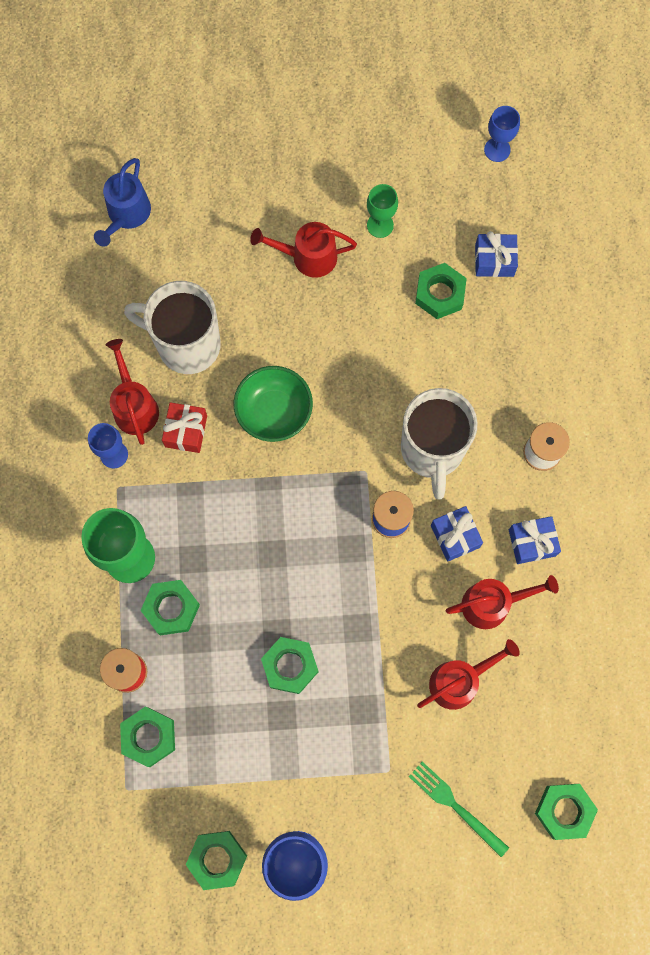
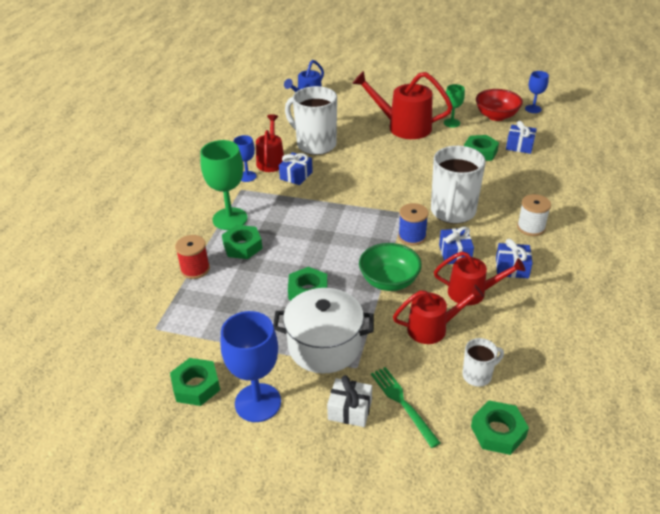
camera: 20 degrees right, 35 degrees down
green nut [120,706,175,767] -> none
red gift [162,402,207,453] -> blue gift [279,152,313,185]
green bowl [234,366,313,442] -> green bowl moved to [359,243,422,291]
red watering can [250,222,357,278] -> red watering can [352,71,453,139], size x1.57
none -> white pot [273,288,374,374]
none -> white gift [327,375,372,427]
none -> white mug [462,338,504,387]
none -> red bowl [476,89,523,121]

